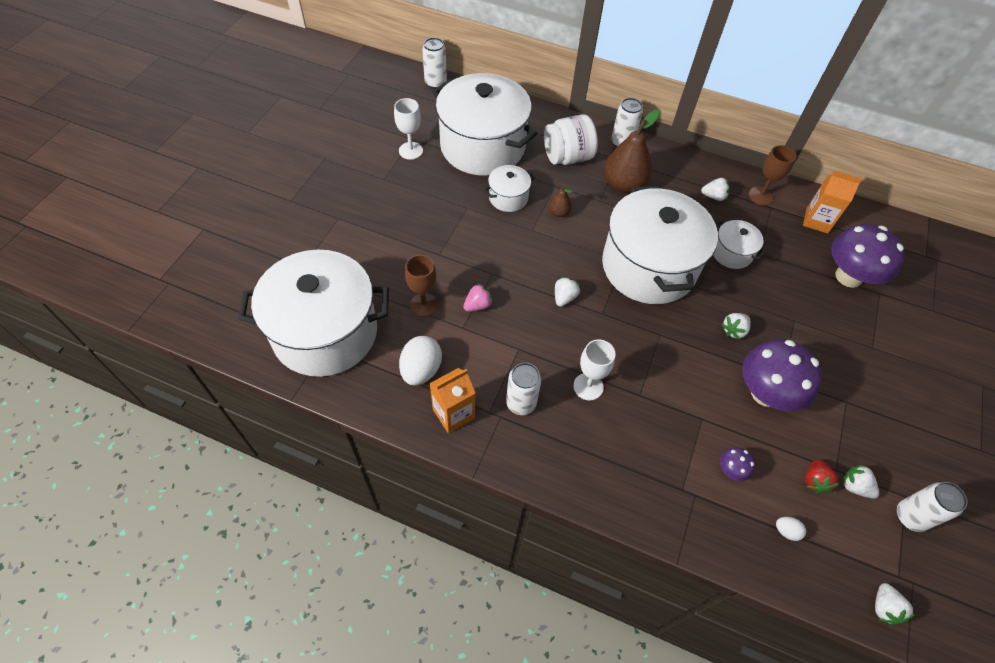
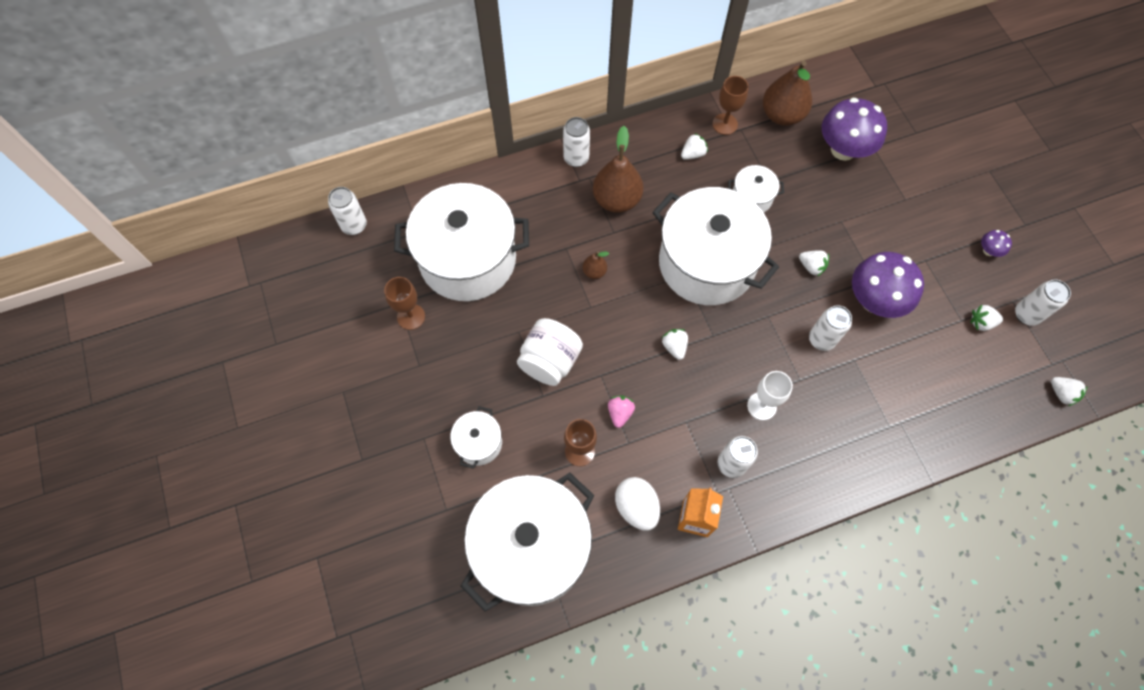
camera: 40 degrees left, 10 degrees up
white goblet [394,98,423,160] -> brown goblet [384,277,425,330]
white pot [484,165,535,212] -> white pot moved to [450,406,502,469]
white jar [544,114,598,165] -> white jar moved to [517,318,583,386]
purple mushroom [720,447,755,481] -> purple mushroom moved to [981,230,1012,257]
white strawberry [722,313,751,340] -> white strawberry turned 60 degrees counterclockwise [799,251,829,277]
white egg [776,517,806,541] -> none
orange carton [803,170,862,234] -> brown pear [763,61,812,126]
red strawberry [805,459,839,494] -> none
none -> white can [809,305,852,351]

